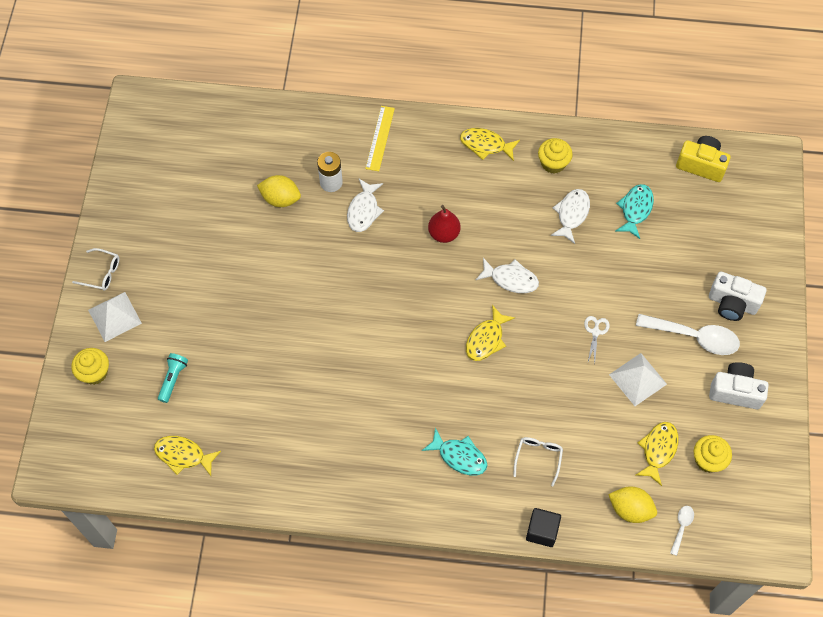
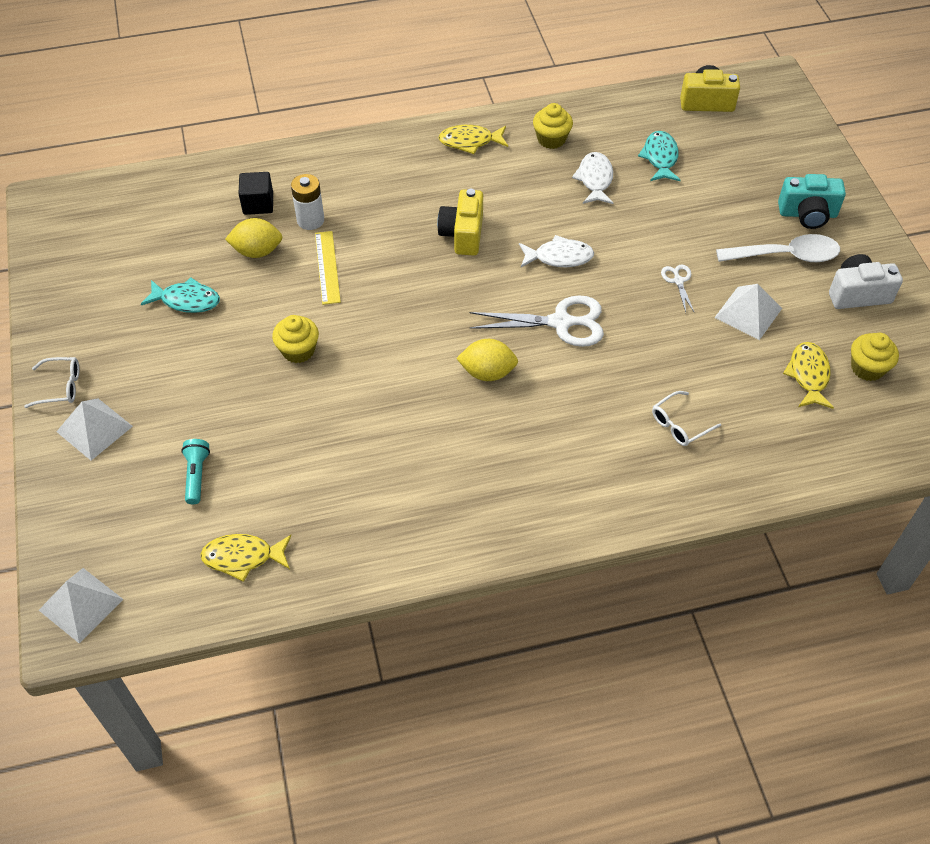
camera: 20 degrees left, 10 degrees down
yellow cupcake [72,348,109,385] -> yellow cupcake moved to [272,315,319,363]
white fish [347,179,384,232] -> none
yellow ruler [365,106,395,171] -> yellow ruler moved to [315,231,341,305]
turquoise fish [422,428,487,476] -> turquoise fish moved to [141,277,220,313]
red pear [428,205,461,243] -> yellow camera [437,189,483,255]
yellow fish [466,305,515,361] -> white scissors [470,295,604,347]
white glasses [513,437,563,486] -> white glasses turned 120 degrees counterclockwise [652,391,721,446]
black cube [526,508,561,547] -> black cube moved to [239,172,273,215]
yellow lemon [608,486,657,523] -> yellow lemon moved to [456,339,518,381]
white spoon [670,506,694,556] -> none
white camera [709,272,766,321] -> turquoise camera [778,174,846,229]
none -> white pyramid [39,568,124,643]

